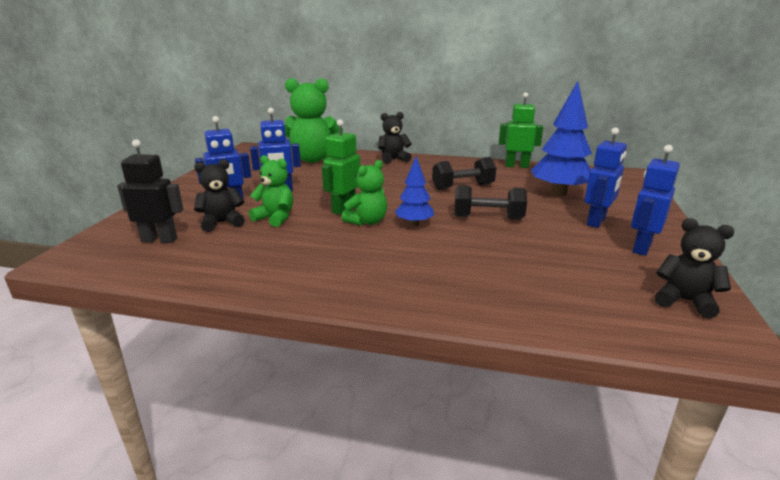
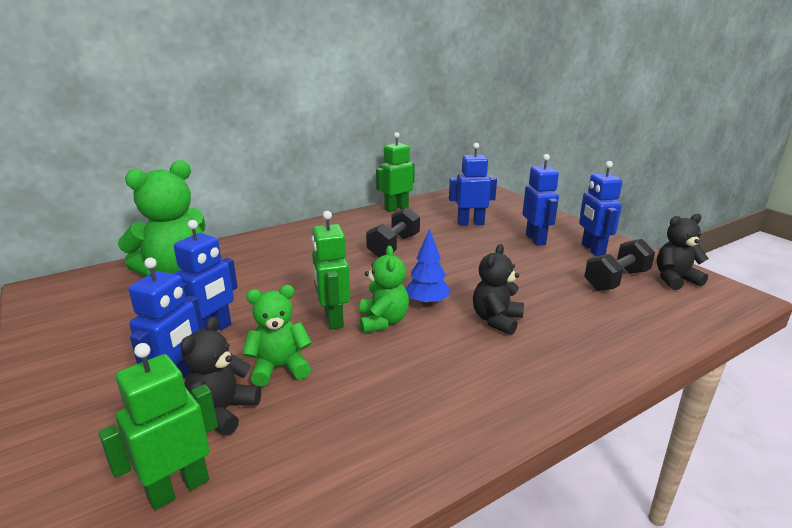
camera: 45 degrees left, 0 degrees up
black robot [117,139,183,243] -> green robot [98,343,218,510]
black teddy bear [378,112,412,164] -> black teddy bear moved to [473,244,524,335]
black dumbbell [454,185,527,220] -> black dumbbell moved to [584,239,655,291]
blue tree [531,81,592,196] -> blue robot [449,143,497,226]

